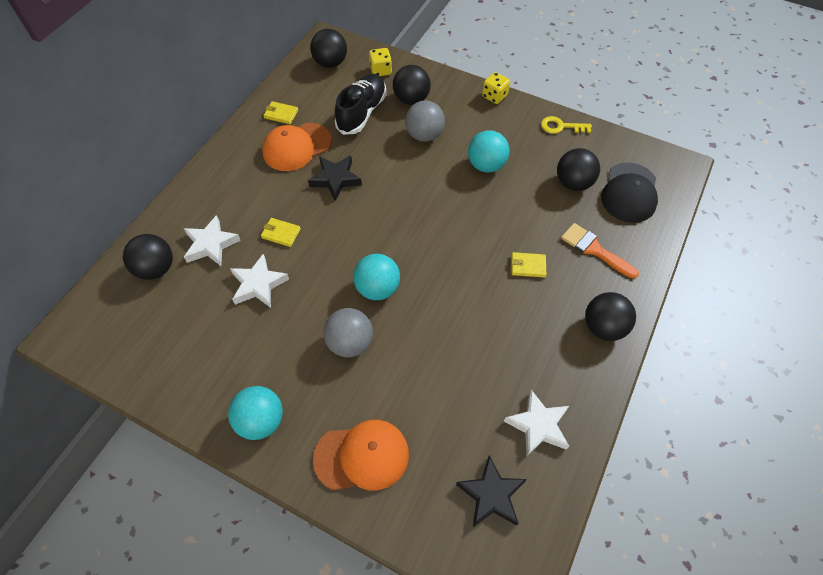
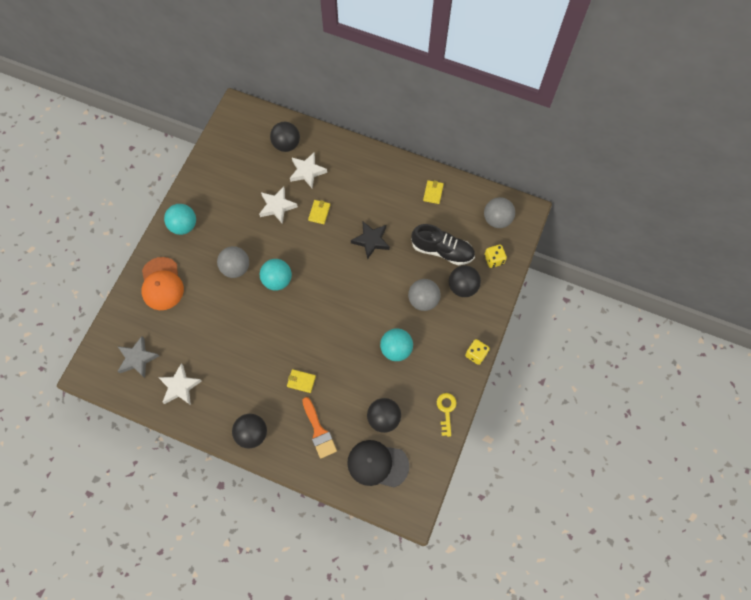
camera: 85 degrees right, 10 degrees up
orange cap [262,123,332,171] -> none
black ball [310,29,347,68] -> grey ball [484,197,515,228]
black star [456,455,527,527] -> grey star [117,336,159,378]
yellow wallet [511,252,547,278] -> yellow wallet turned 75 degrees counterclockwise [287,369,316,393]
orange brush [561,223,639,279] -> orange brush turned 120 degrees clockwise [302,397,337,459]

